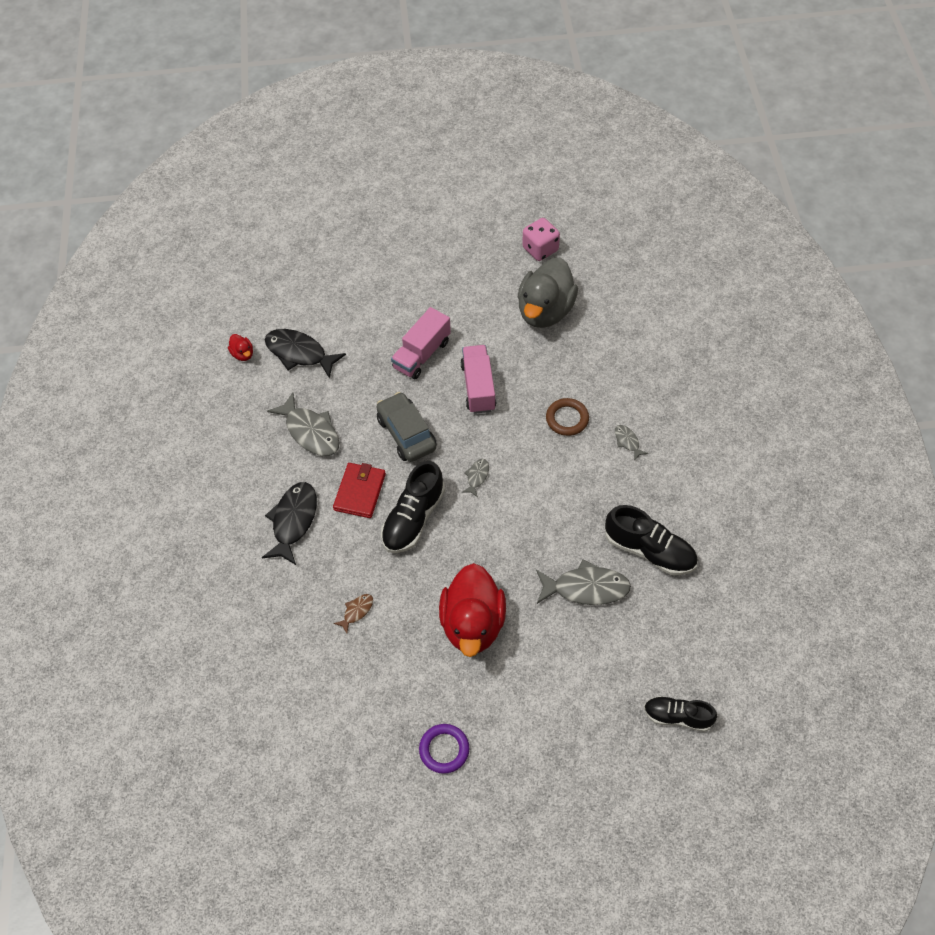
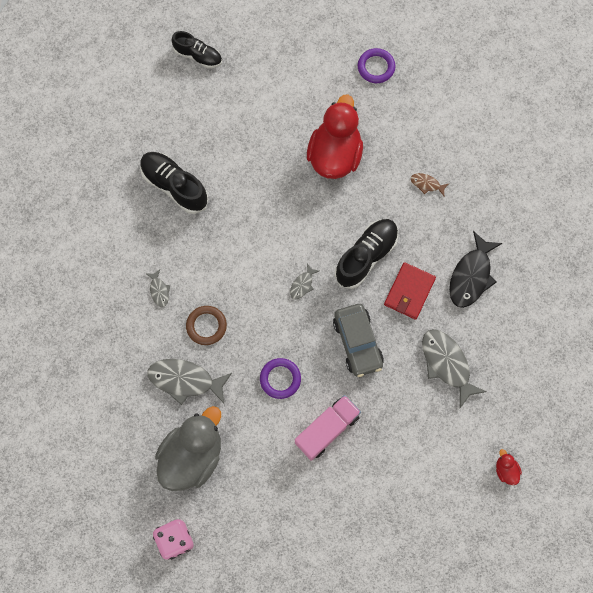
camera: 170 degrees left, 15 degrees up
black fish [265,329,346,379] -> none
brown fish [334,594,373,633] -> brown fish turned 60 degrees clockwise [411,173,449,196]
pink truck [460,345,496,414] -> purple ring [260,358,301,399]
grey fish [536,559,631,605] -> grey fish moved to [147,359,232,405]

